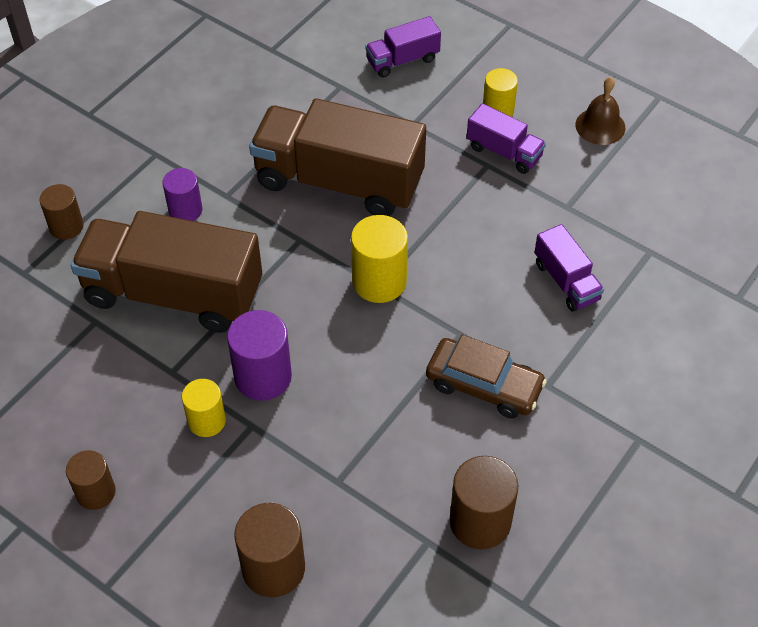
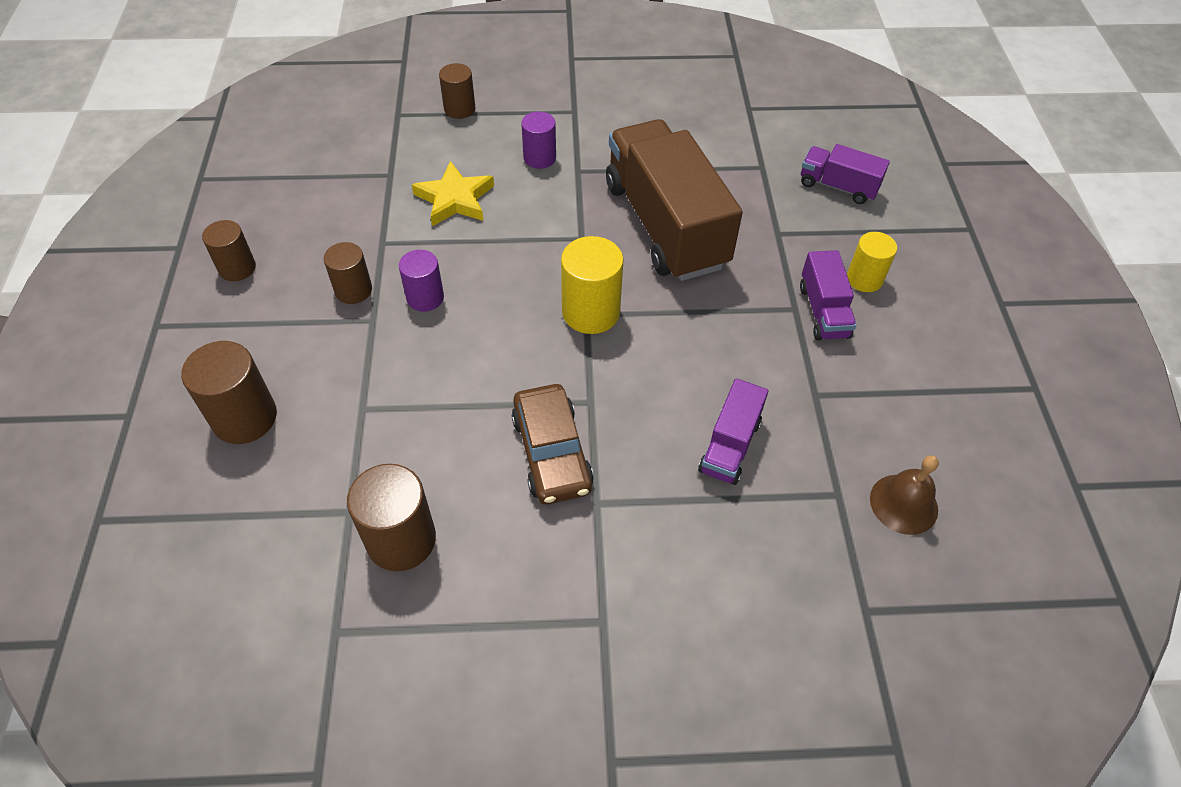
camera: 50 degrees right, 0 degrees up
brown truck [71,211,262,333] -> yellow star [412,161,494,226]
yellow cylinder [182,379,226,437] -> brown cylinder [324,242,372,304]
purple cylinder [227,310,292,401] -> purple cylinder [399,250,444,312], size x0.65
brown bell [575,77,625,145] -> brown bell moved to [870,456,939,535]

